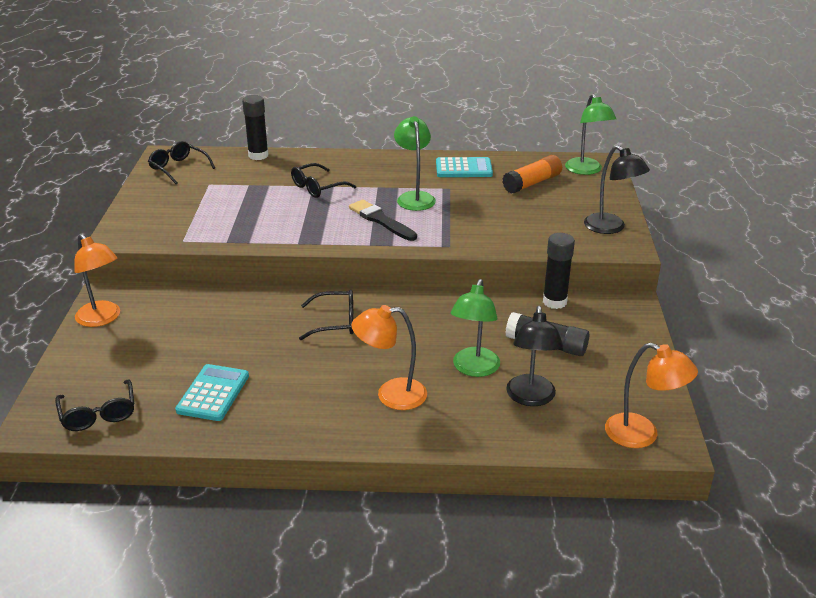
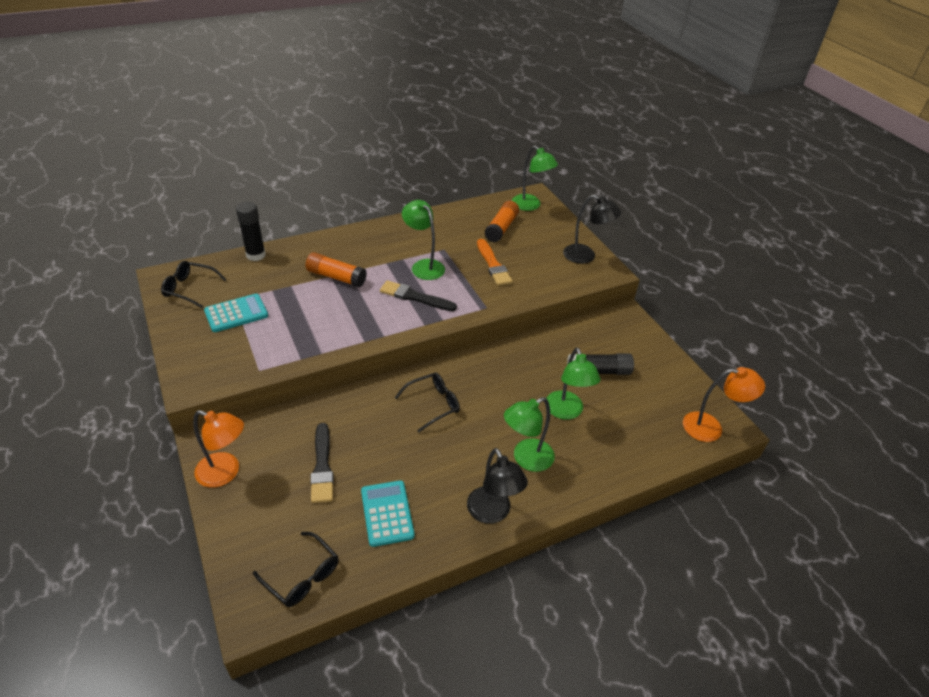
camera: 30 degrees left, 10 degrees up
black glasses [291,163,356,198] -> orange glue stick [305,252,367,287]
orange lamp [351,305,427,410] -> green lamp [504,397,555,472]
turquoise calculator [436,157,493,177] -> turquoise calculator moved to [204,294,268,332]
black lamp [506,306,563,406] -> black lamp moved to [467,448,528,524]
black glue stick [543,233,575,309] -> none
none -> black brush [310,423,334,503]
none -> orange brush [477,239,513,286]

